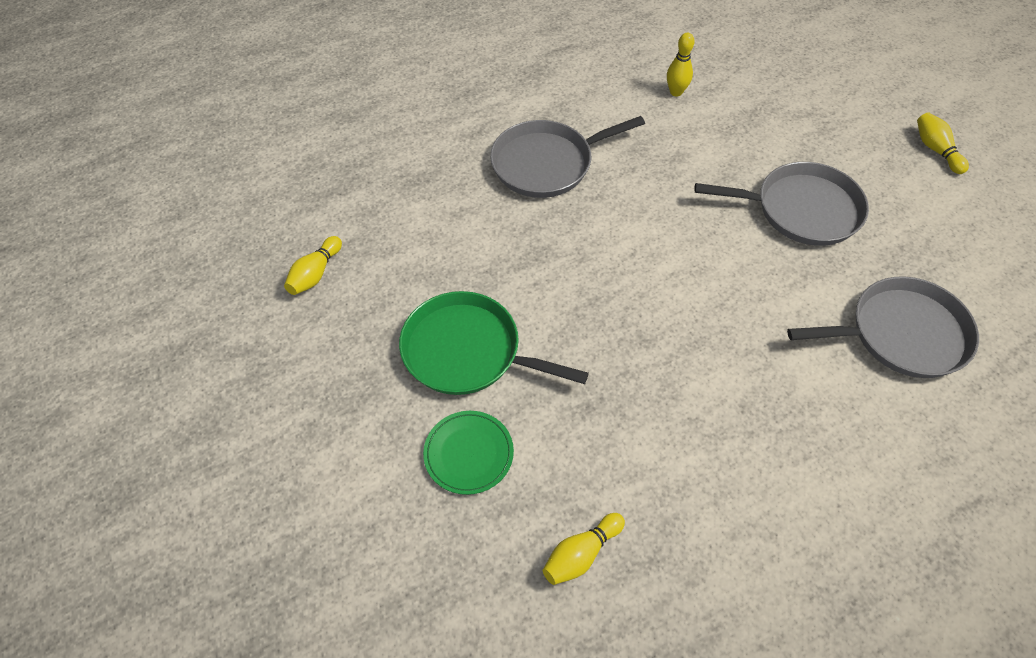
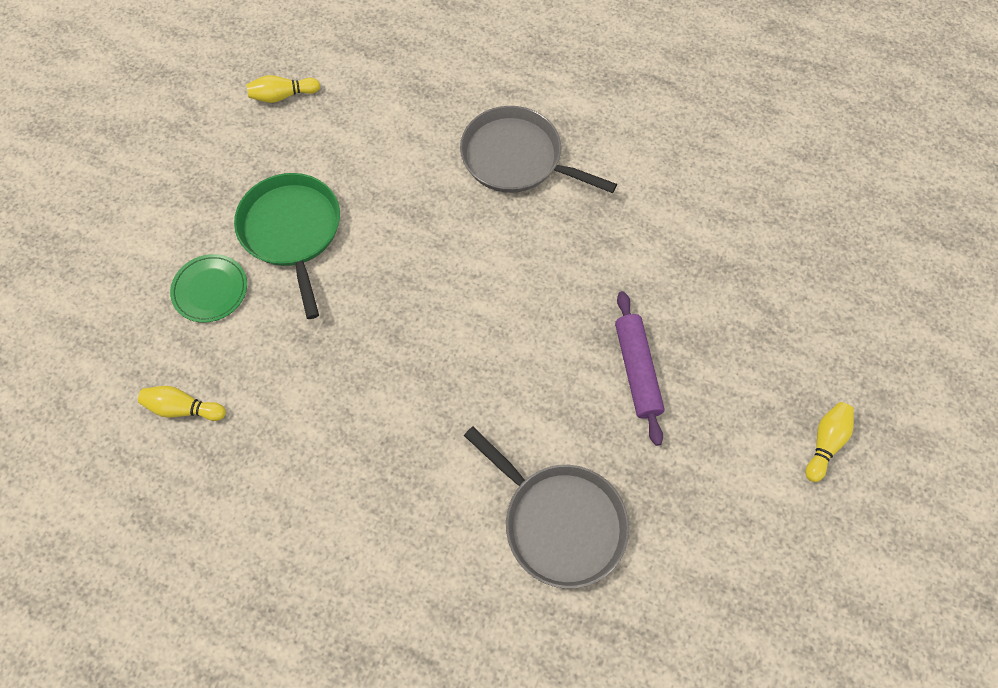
camera: 50 degrees right, 10 degrees up
yellow bowling pin [667,33,694,96] -> none
grey pan [694,162,869,246] -> purple rolling pin [615,291,665,446]

